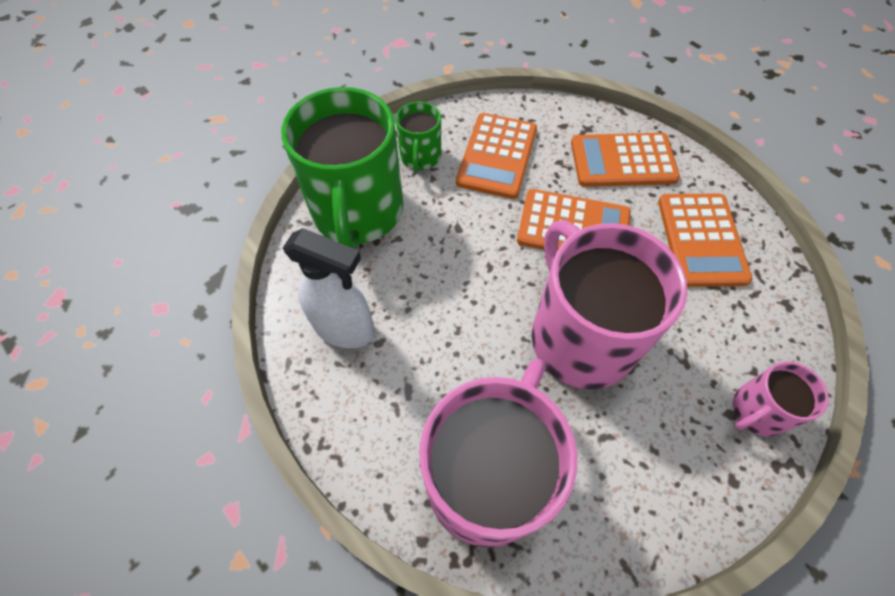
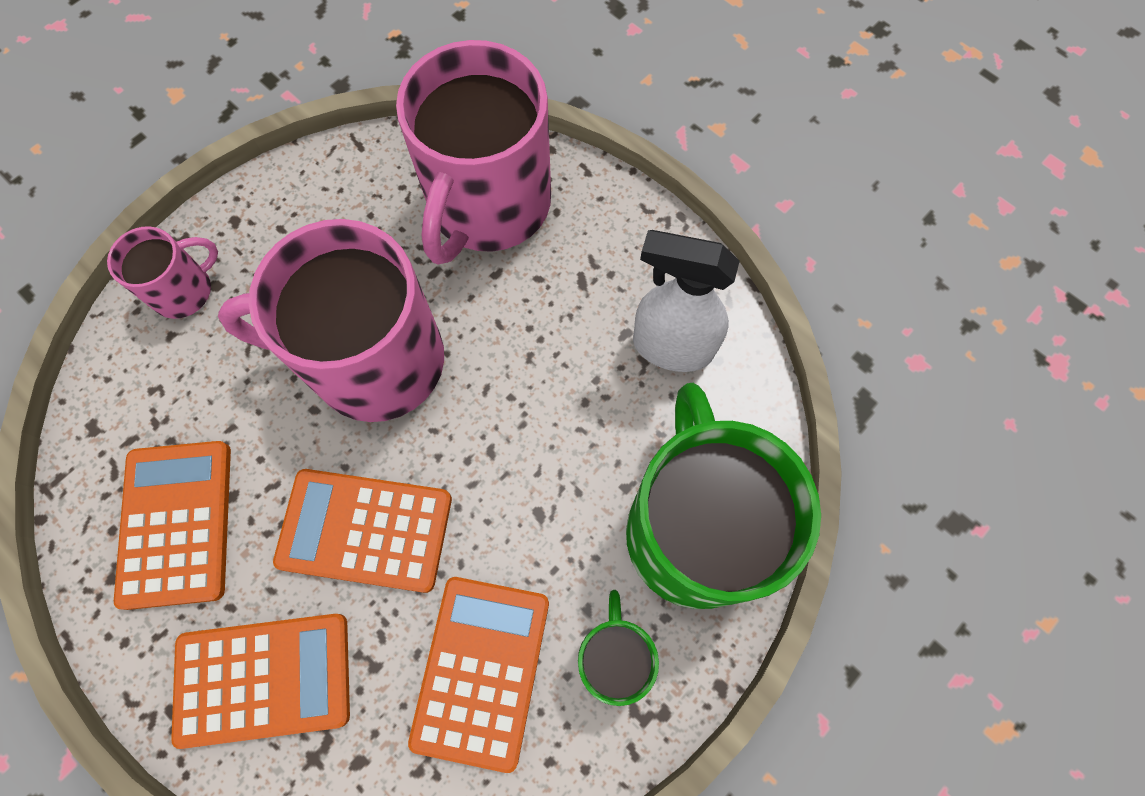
camera: 175 degrees right, 10 degrees up
pink mug [532,220,687,389] -> pink mug turned 120 degrees clockwise [218,219,444,422]

